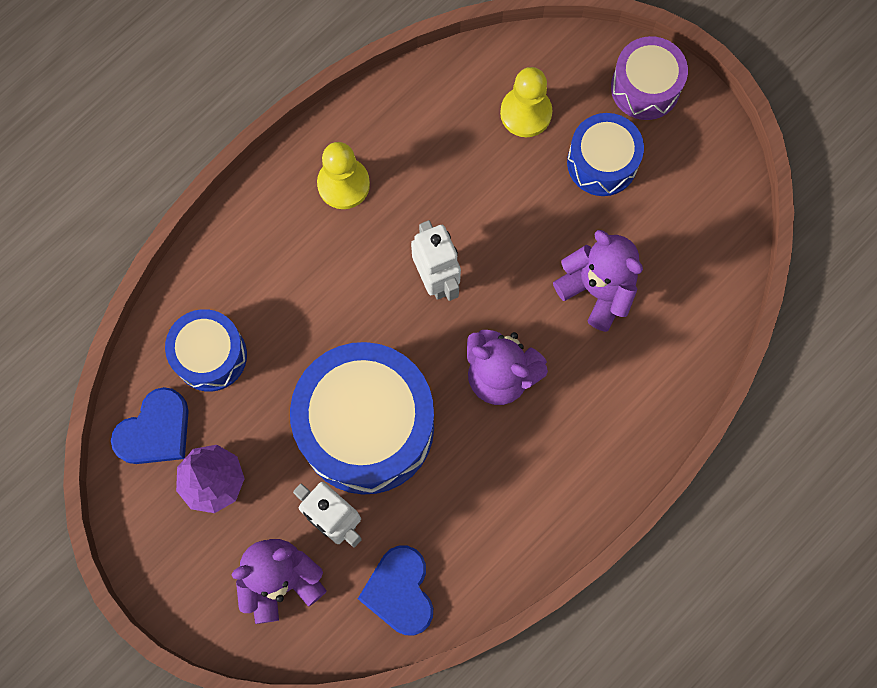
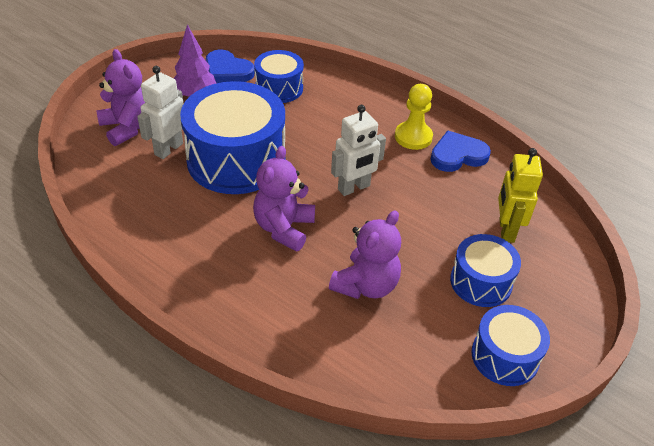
camera: 80 degrees right, 30 degrees down
blue heart [358,546,433,636] -> blue heart moved to [430,131,491,172]
yellow pawn [500,67,552,137] -> yellow robot [498,148,543,243]
purple drum [611,36,688,120] -> none
none -> blue drum [471,305,550,386]

